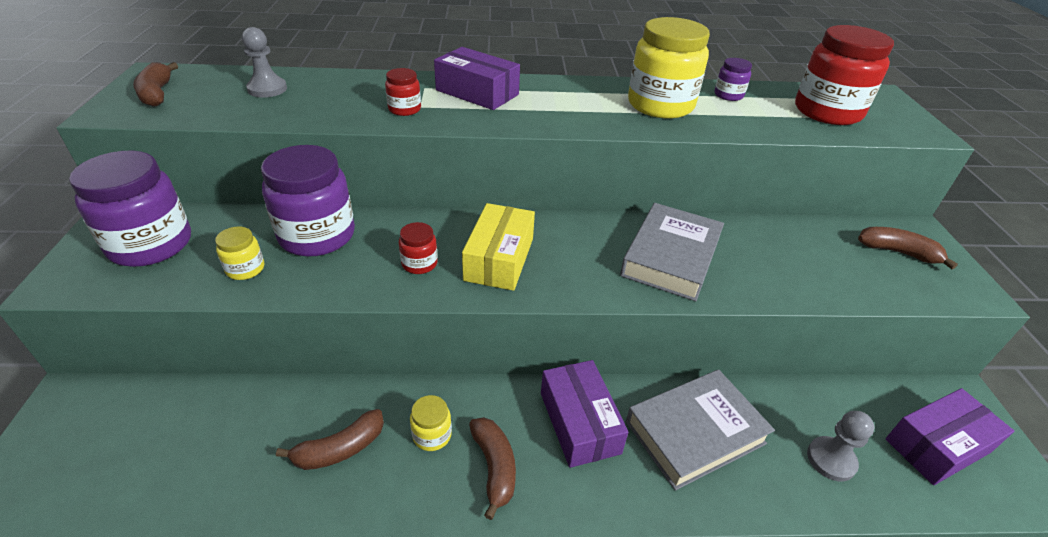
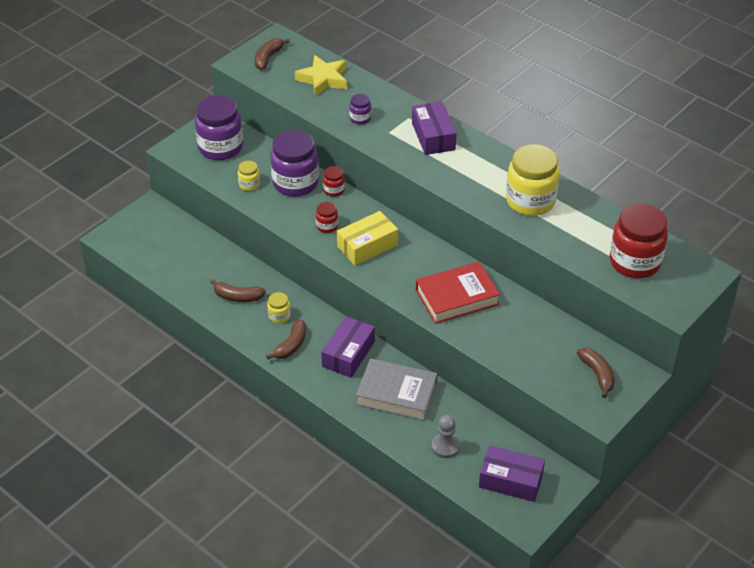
camera: 45 degrees right, 5 degrees up
grey pawn [242,27,287,98] -> yellow star [295,55,347,97]
red jar [385,68,421,116] -> red jar moved to [323,166,345,197]
grey book [620,203,724,301] -> red book [416,261,500,324]
purple jar [715,58,752,101] -> purple jar moved to [349,94,371,125]

